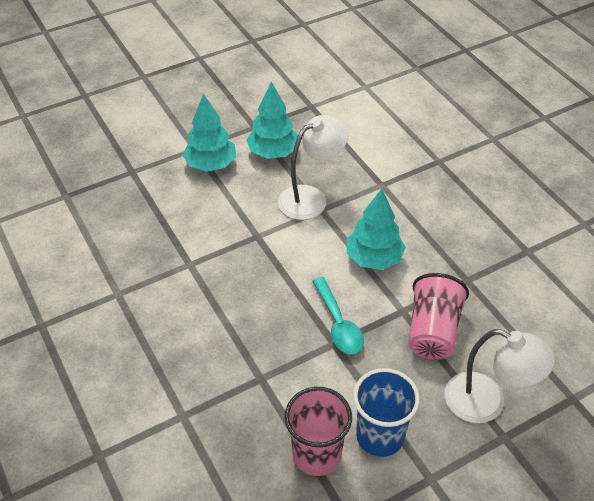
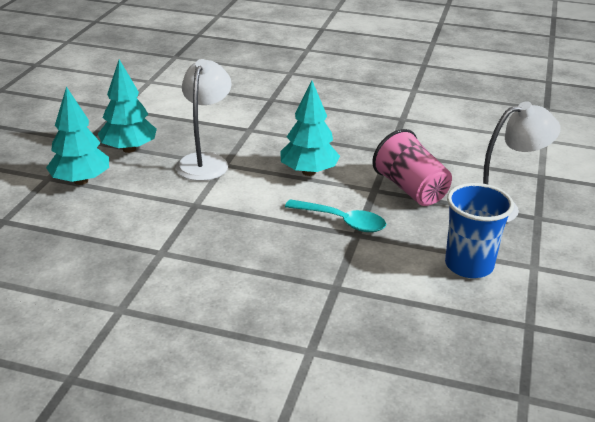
camera: 45 degrees left, 15 degrees down
pink cup [285,387,352,476] -> none

